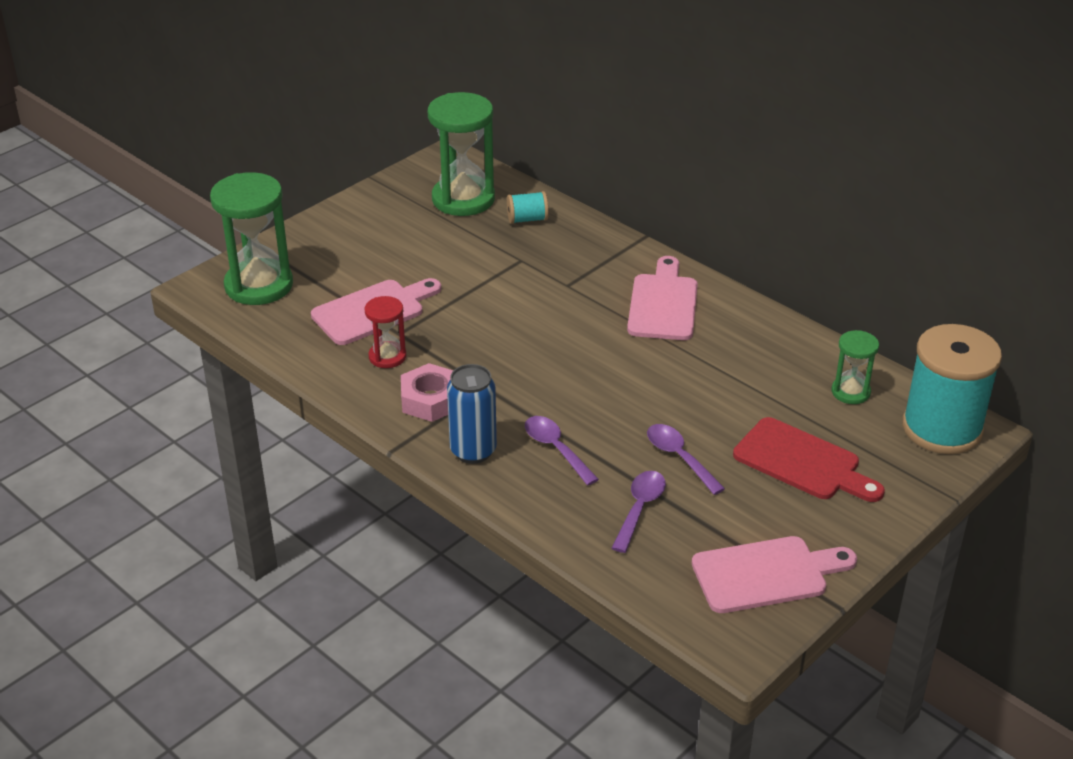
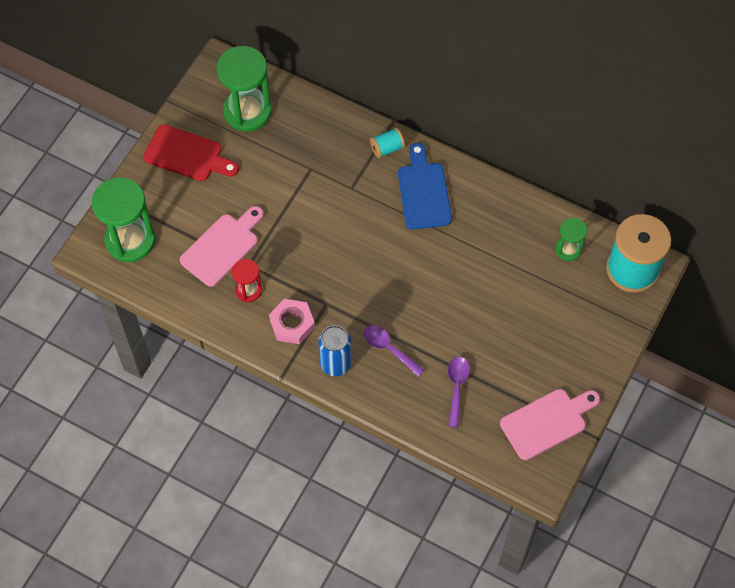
camera: 15 degrees left, 25 degrees up
turquoise spool [507,191,549,224] -> turquoise spool moved to [370,128,405,158]
pink cutting board [627,256,698,340] -> blue cutting board [398,143,452,229]
purple spoon [647,424,725,495] -> none
red cutting board [733,417,885,502] -> red cutting board moved to [143,125,239,181]

